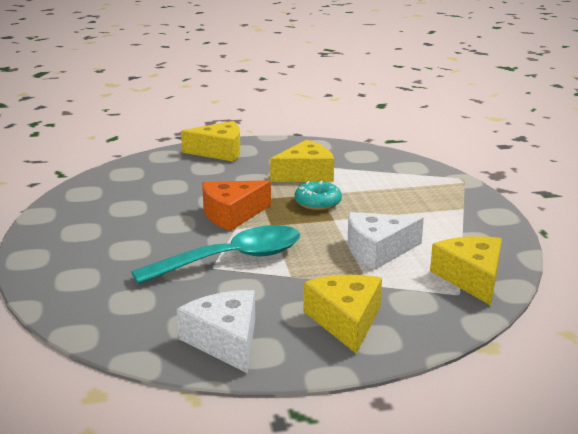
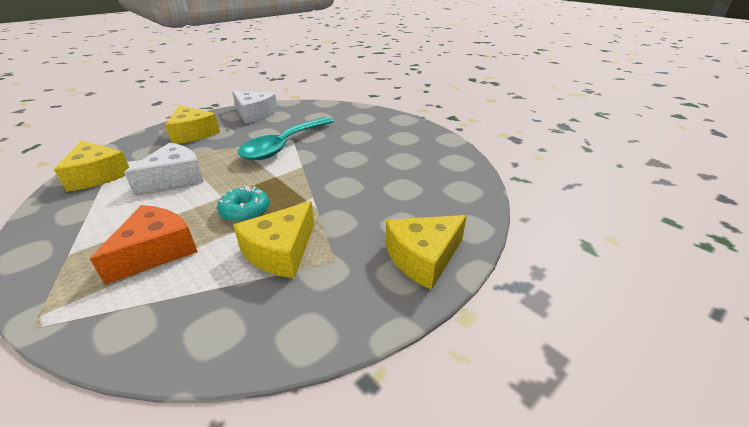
camera: 150 degrees right, 10 degrees up
orange cheese [202,180,271,231] -> orange cheese moved to [90,205,198,284]

